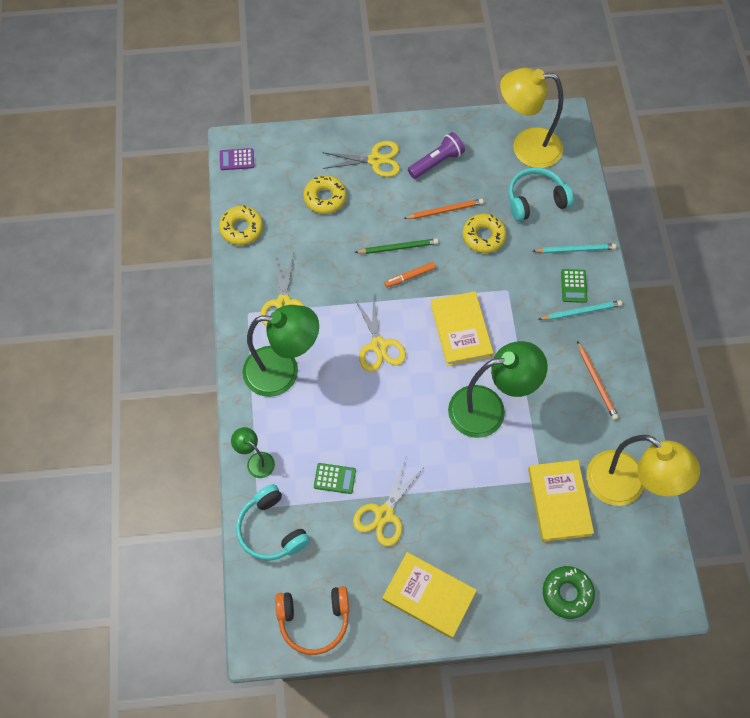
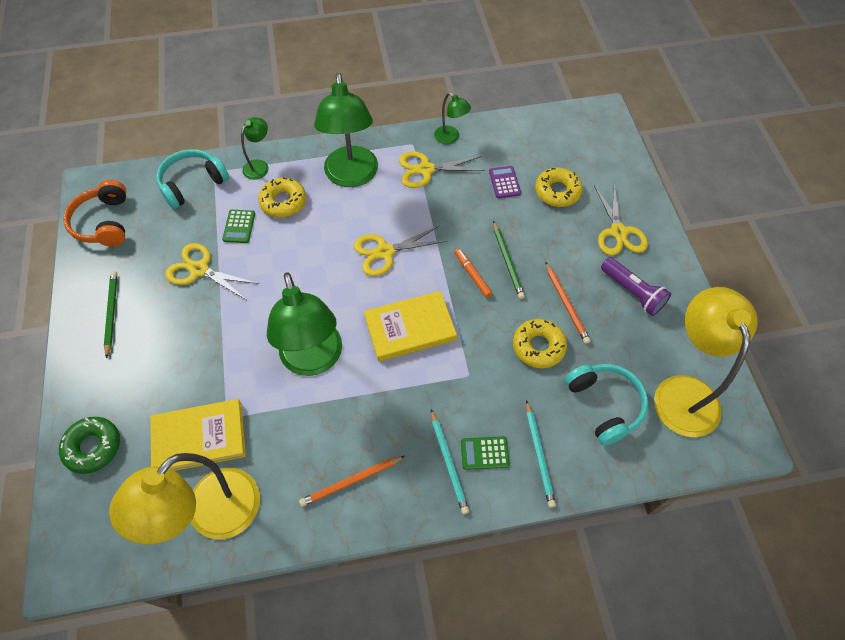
camera: 85 degrees right, 5 degrees down
yellow donut [219,206,263,245] -> yellow donut moved to [258,177,306,218]
purple calculator [220,148,254,170] -> purple calculator moved to [489,166,521,198]
yellow book [382,552,477,638] -> green pencil [104,271,117,359]
none -> green lamp [434,93,471,144]

